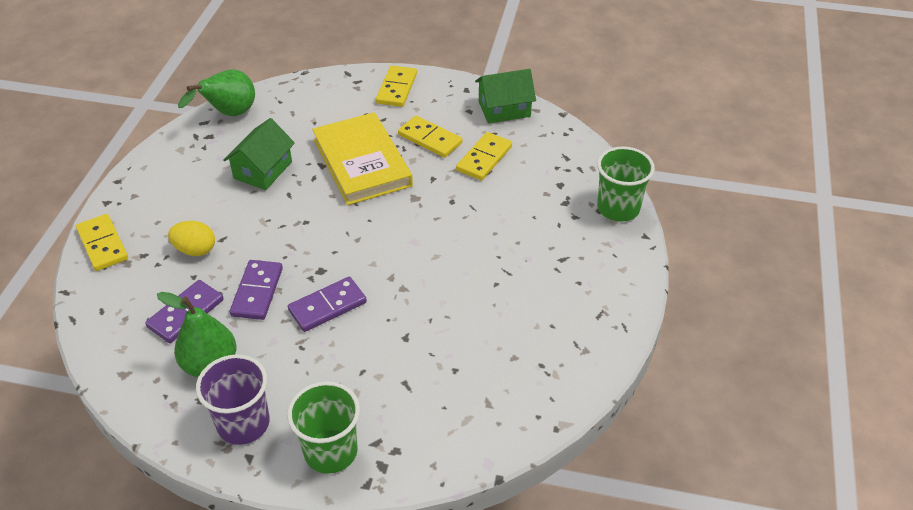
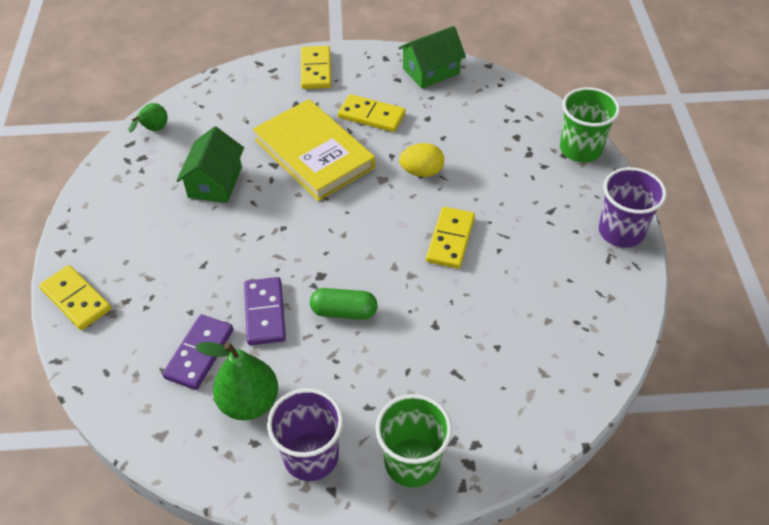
camera: 15 degrees left, 5 degrees up
yellow egg [168,221,215,256] -> yellow egg moved to [399,143,444,177]
green pear [178,69,255,116] -> green pear [128,103,168,132], size x0.56
purple domino [288,277,367,332] -> green capsule [310,288,378,320]
yellow domino [456,132,512,181] -> yellow domino moved to [426,207,475,269]
none -> purple cup [599,167,667,248]

